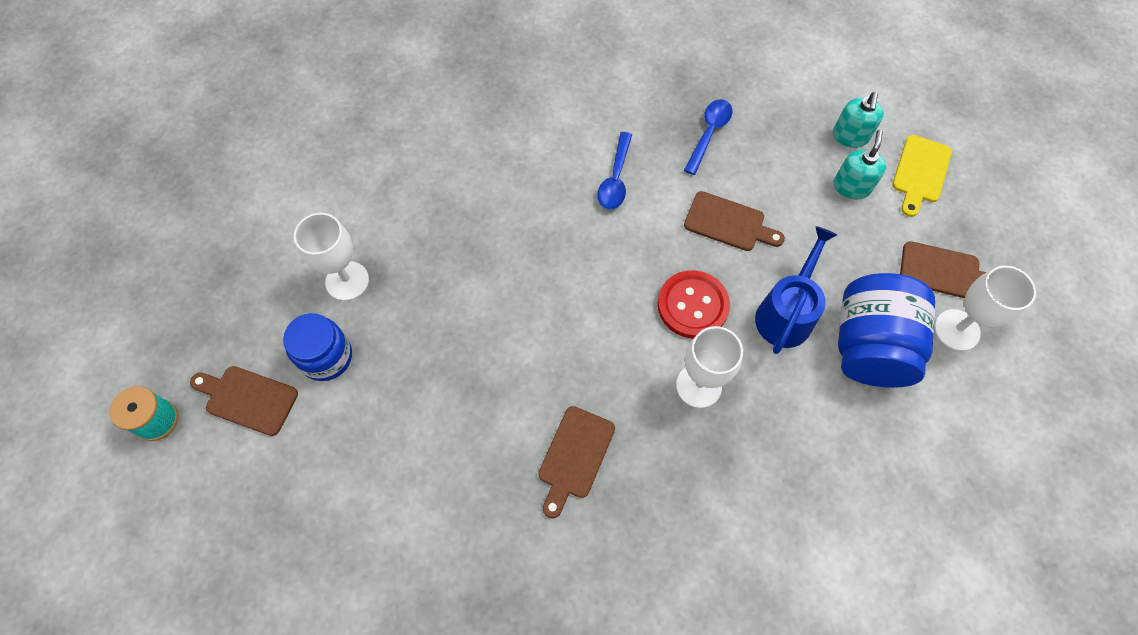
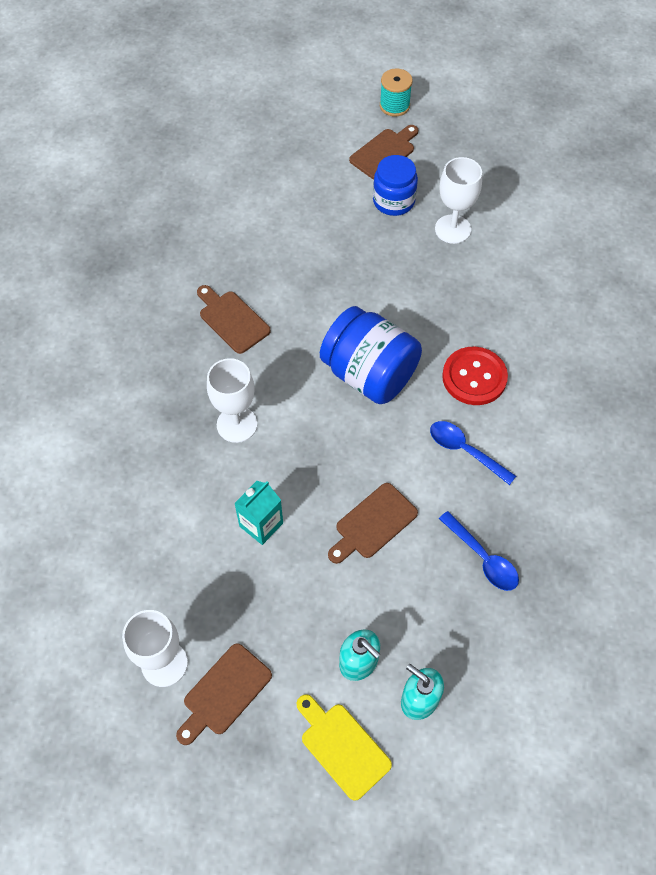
camera: 115 degrees right, 5 degrees down
red button [658,270,730,339] -> red button moved to [442,347,508,405]
blue watering can [755,226,837,354] -> turquoise carton [234,481,283,545]
blue jar [838,273,935,388] -> blue jar moved to [320,306,422,404]

